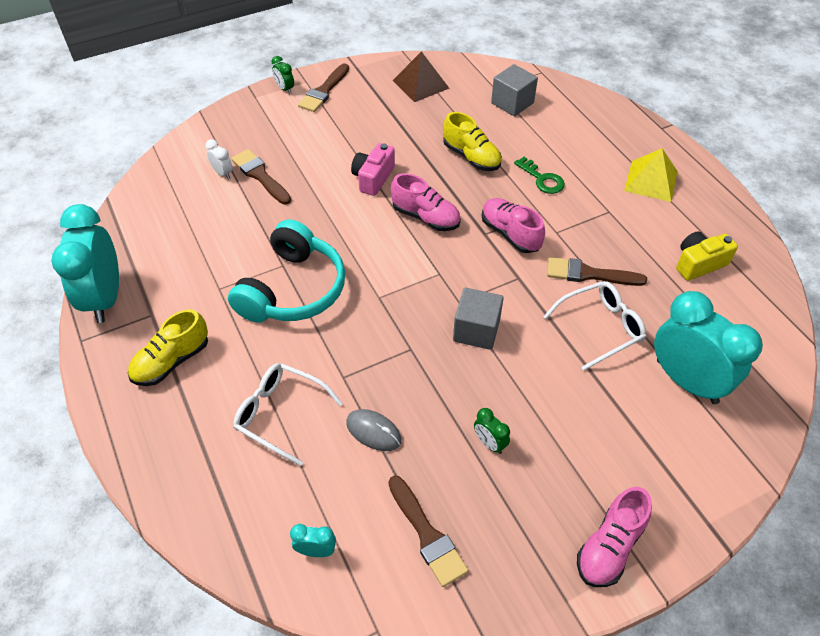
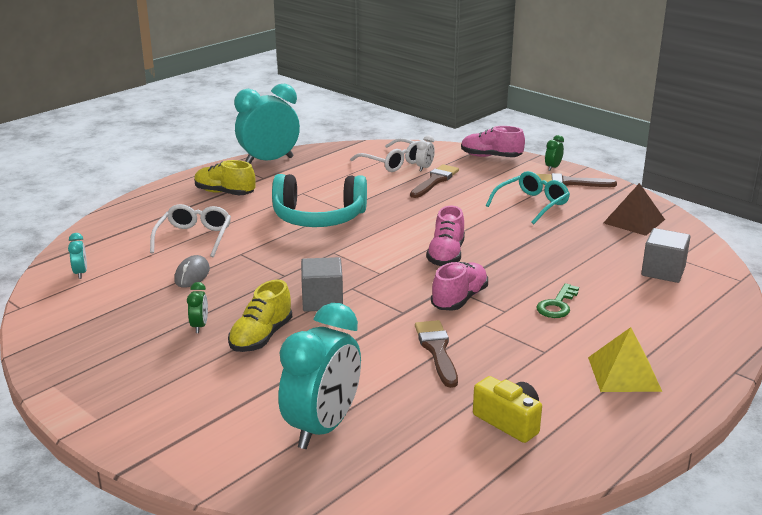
camera: 70 degrees right, 25 degrees down
pink camera [351,143,395,196] -> none
brown brush [388,475,469,587] -> none
yellow shoe [443,112,502,171] -> yellow shoe moved to [228,280,292,352]
green clock [474,408,510,454] -> green clock turned 150 degrees clockwise [187,282,208,333]
white glasses [543,281,646,371] -> white glasses moved to [350,138,418,172]
pink shoe [577,487,652,587] -> pink shoe moved to [461,126,525,157]
none -> turquoise glasses [486,171,570,224]

